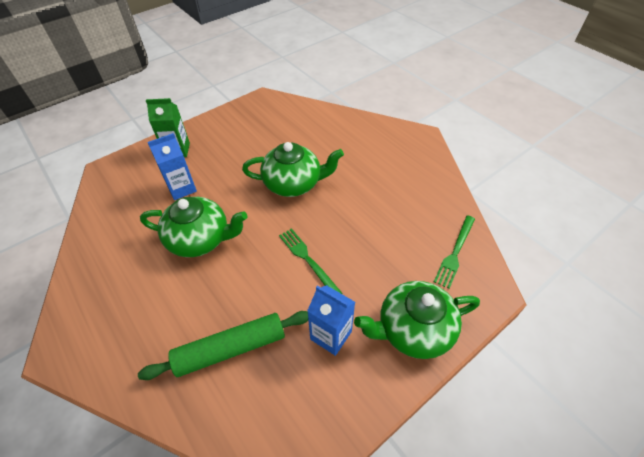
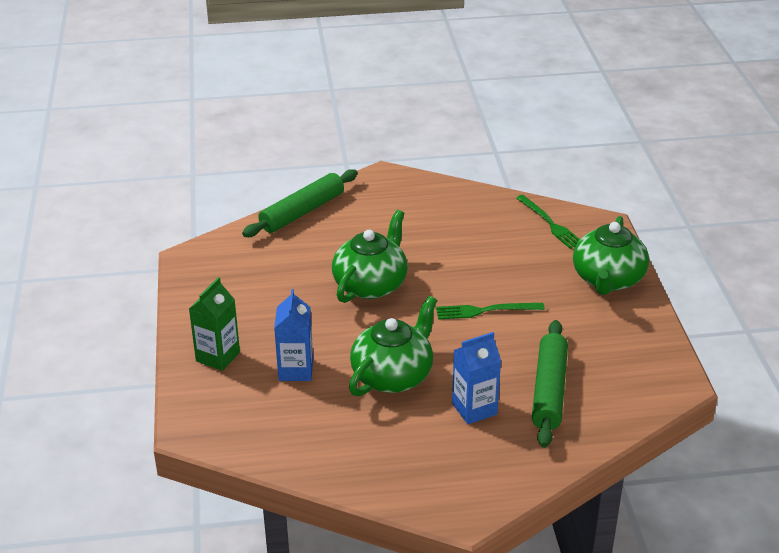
camera: 60 degrees left, 15 degrees down
blue carton [307,285,355,356] -> blue carton moved to [452,332,501,424]
none -> green rolling pin [242,169,358,237]

